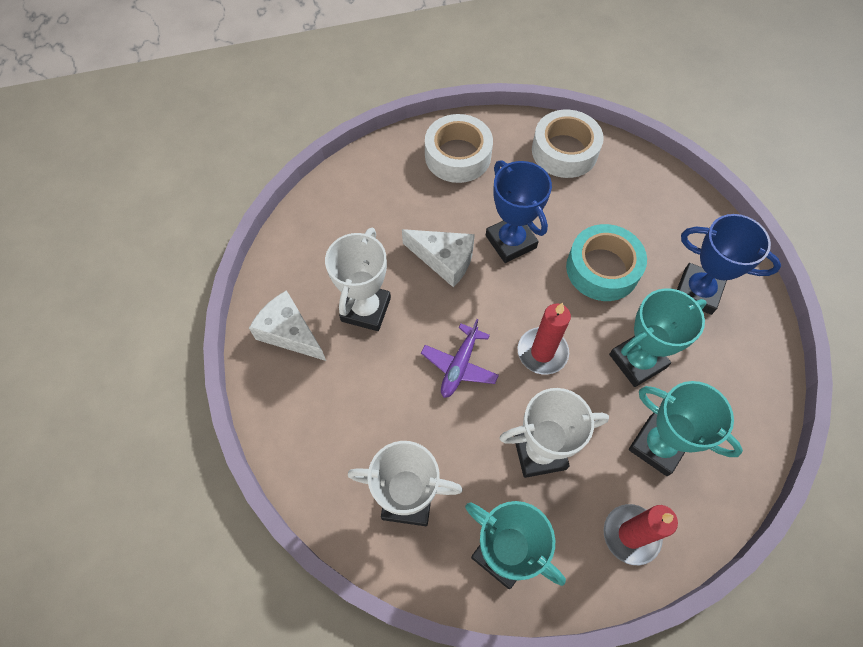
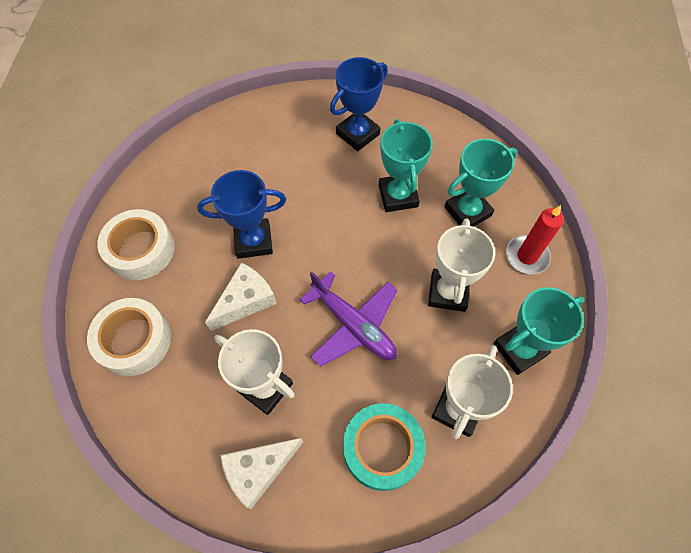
camera: 70 degrees left, 0 degrees up
purple plane [421,319,499,398] -> purple plane [300,271,398,366], size x1.51
red candle [518,303,571,375] -> none
white tape [532,110,604,178] -> white tape moved to [87,298,171,376]
turquoise tape [566,224,647,301] -> turquoise tape moved to [343,403,426,491]

